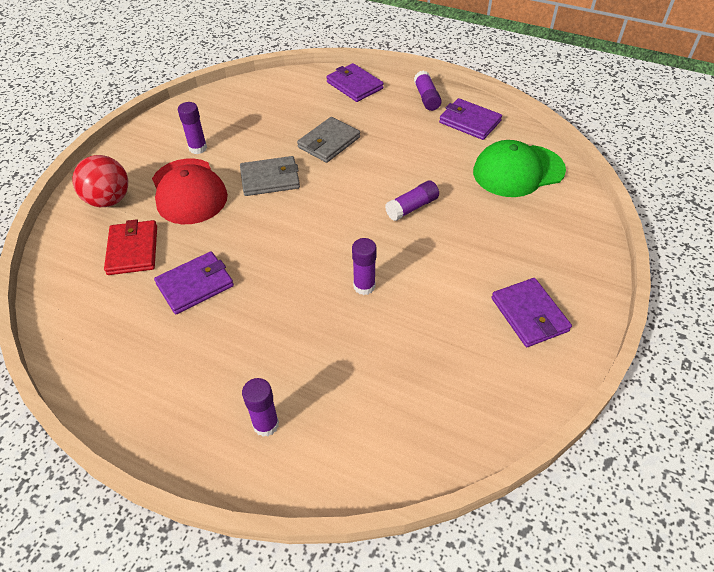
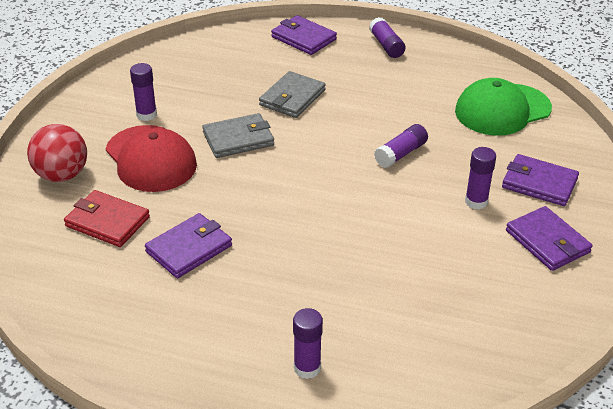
camera: 10 degrees left, 10 degrees down
red wallet [104,219,157,275] -> red wallet turned 45 degrees counterclockwise [64,190,150,247]
purple glue stick [352,238,377,295] -> purple glue stick moved to [465,147,496,209]
purple wallet [439,98,502,140] -> purple wallet moved to [502,154,579,206]

